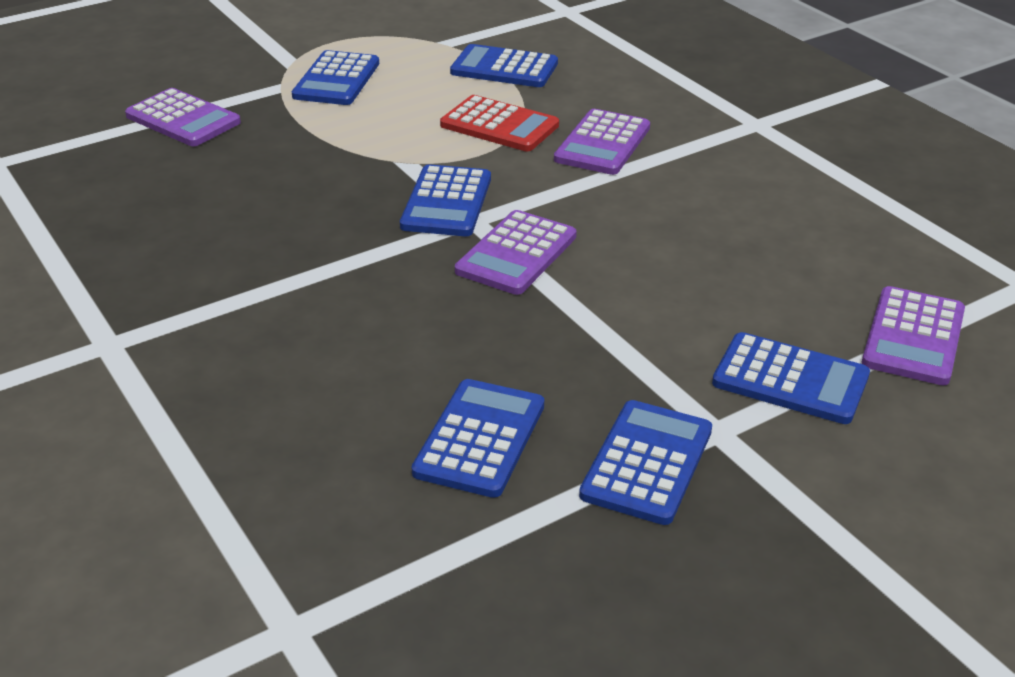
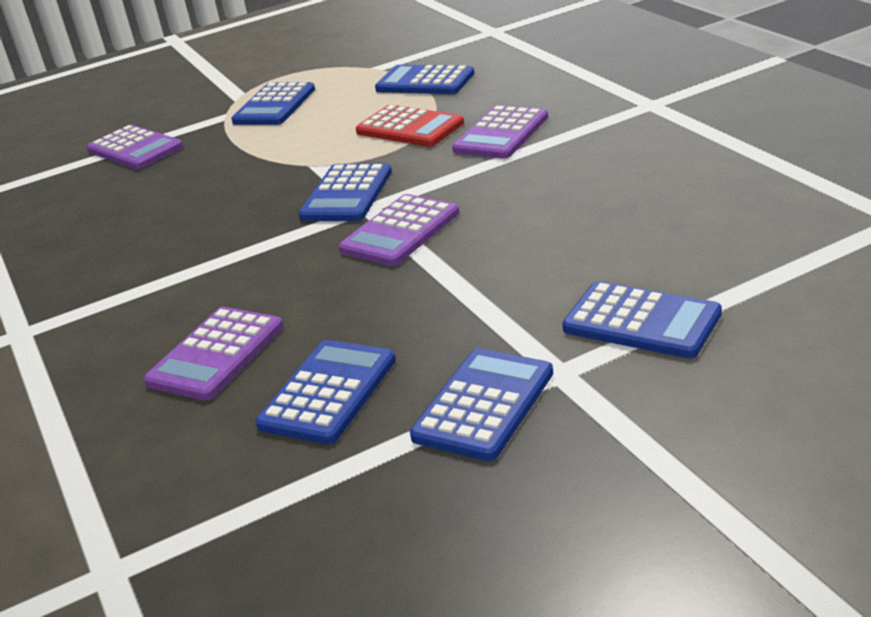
camera: 10 degrees right, 5 degrees down
purple calculator [862,286,965,386] -> purple calculator moved to [144,307,283,401]

